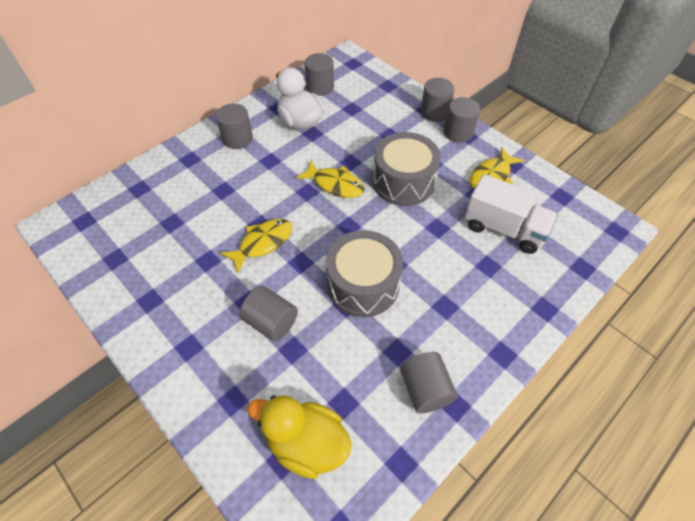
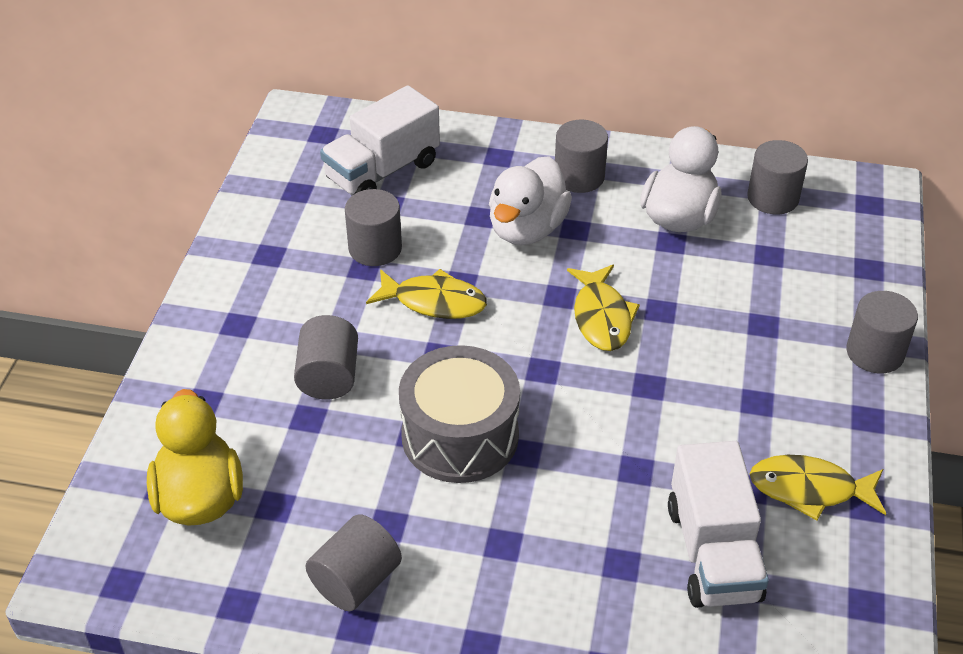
camera: 55 degrees right, 10 degrees down
grey drum [373,132,441,206] -> none
grey cylinder [444,97,480,143] -> grey cylinder moved to [345,189,402,266]
none -> white truck [320,85,440,195]
none -> white duck [489,156,572,245]

